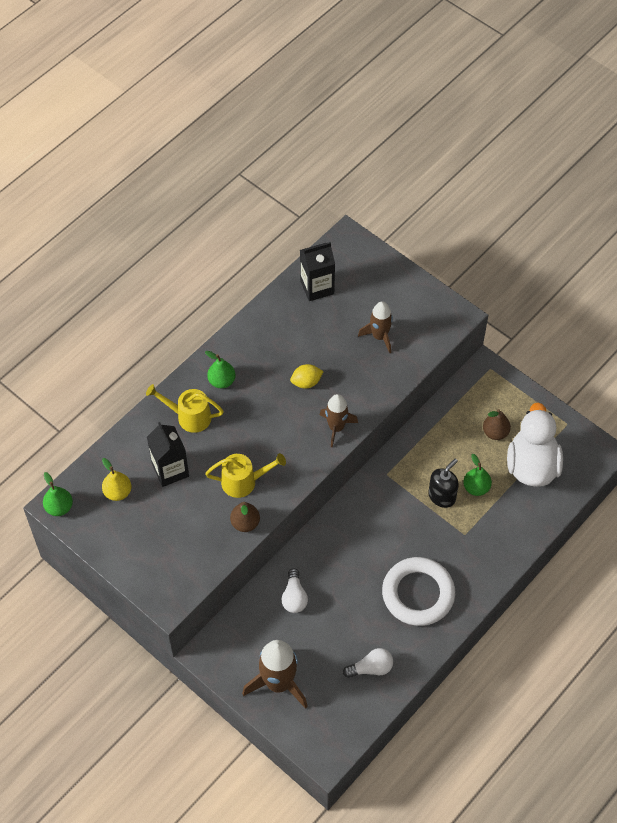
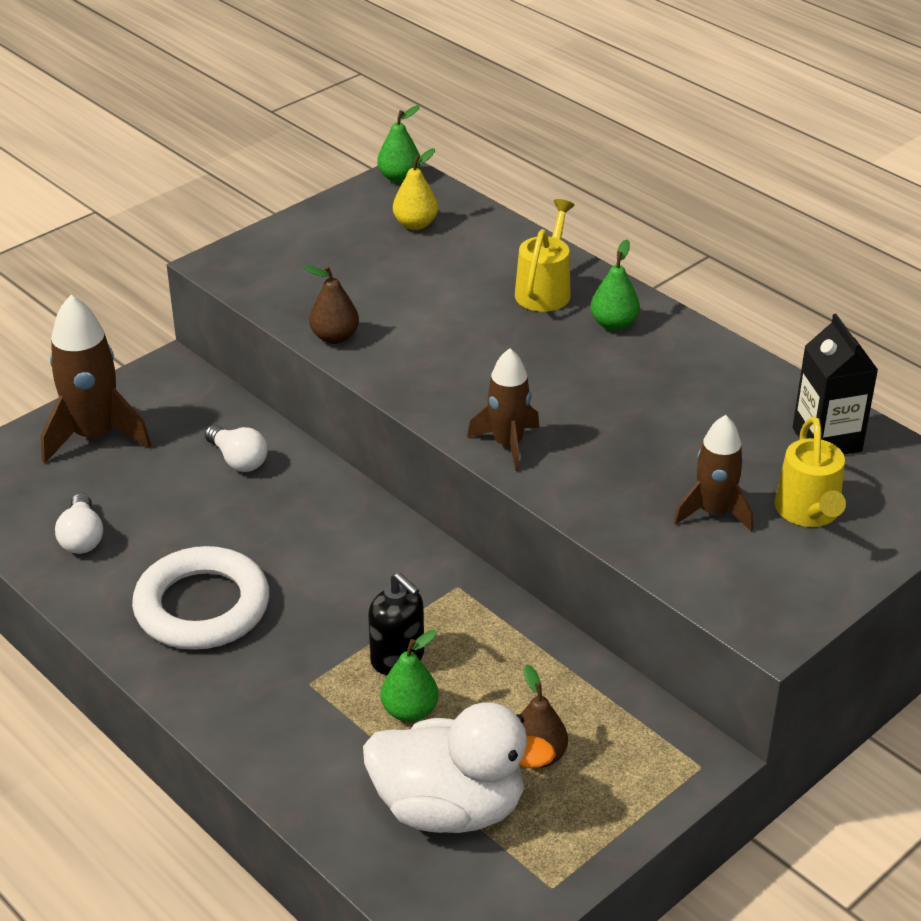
camera: 95 degrees right, 20 degrees down
black carton [147,422,189,487] -> none
yellow watering can [205,453,286,498] -> yellow watering can moved to [774,416,846,527]
white light bulb [282,568,308,613] -> white light bulb turned 135 degrees counterclockwise [205,425,267,472]
yellow lemon [290,364,324,389] -> none

